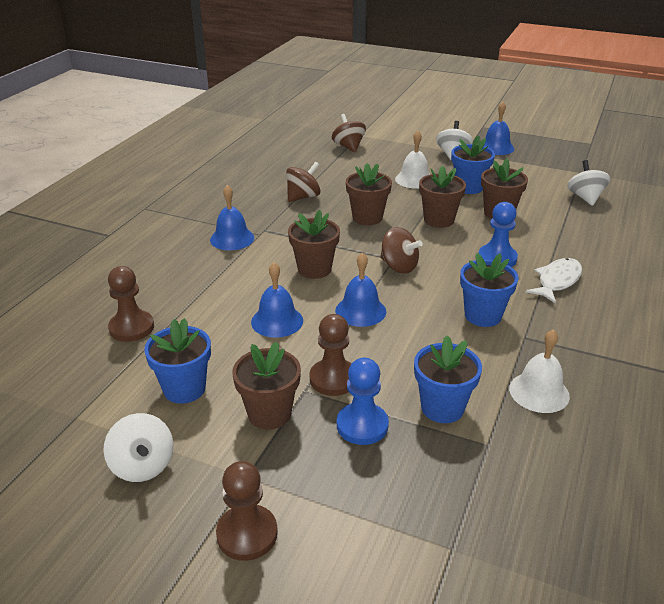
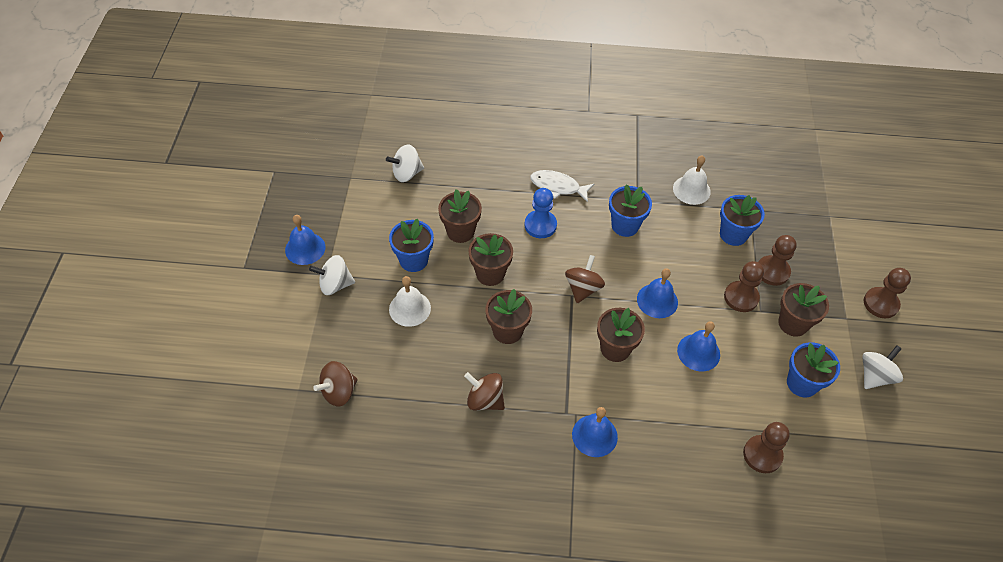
camera: 110 degrees left, 20 degrees up
blue pawn [337,358,389,445] -> brown pawn [758,235,797,286]

